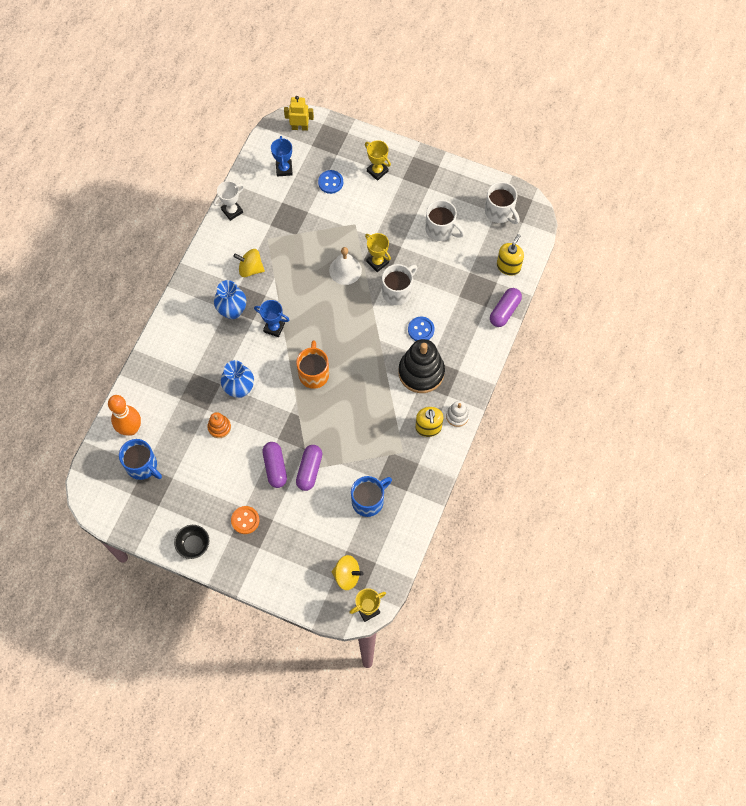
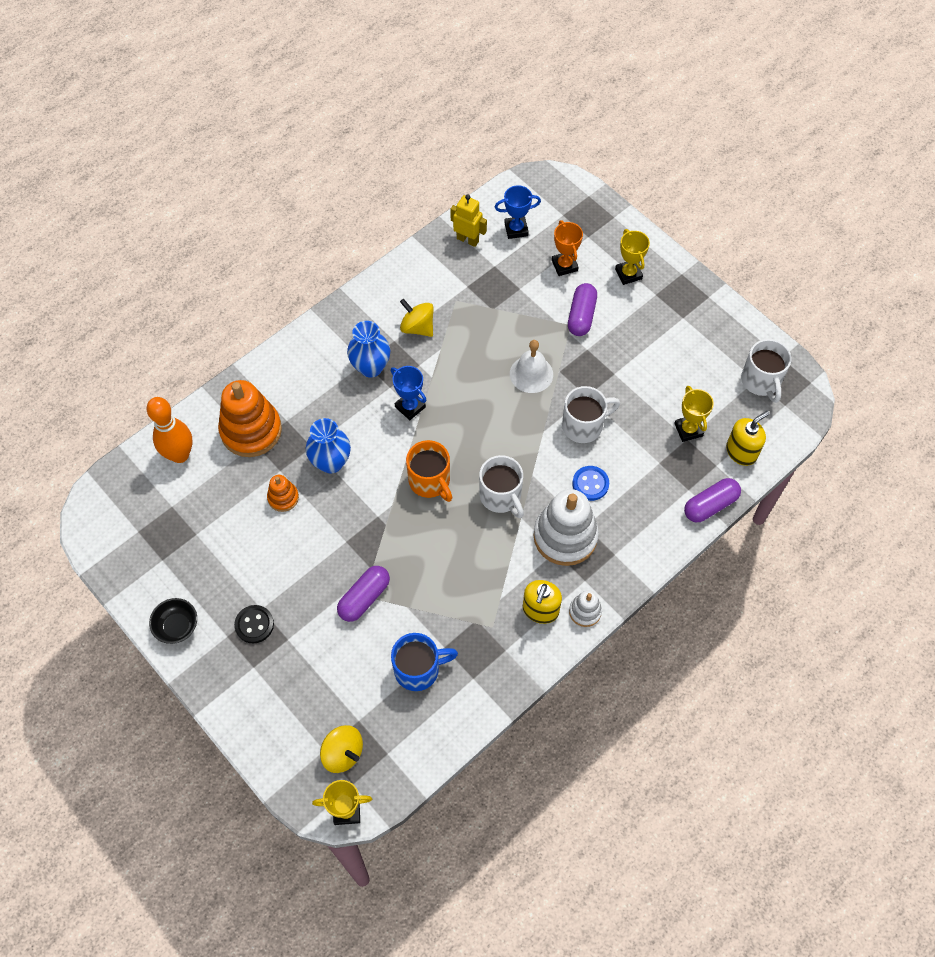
camera: 25 degrees right, 5 degrees down
blue mug [119,439,162,480] -> none
white trophy [213,181,244,221] -> none
orange button [231,506,260,534] -> black button [234,605,274,643]
purple capsule [262,442,287,488] -> purple capsule moved to [568,283,597,336]
blue trophy [271,136,293,177] -> blue trophy turned 60 degrees clockwise [495,185,541,239]
yellow robot [284,96,314,131] -> yellow robot moved to [450,194,487,247]
orange mug [296,340,329,389] -> orange mug turned 120 degrees clockwise [406,440,452,502]
blue button [318,170,343,194] -> orange trophy [552,220,583,276]
yellow trophy [365,233,391,272] -> yellow trophy moved to [674,386,714,442]
black stacking toy [398,339,445,393] -> white stacking toy [533,489,599,566]
white mug [425,200,465,241] -> white mug moved to [479,455,524,518]
none -> orange stacking toy [218,380,282,457]

